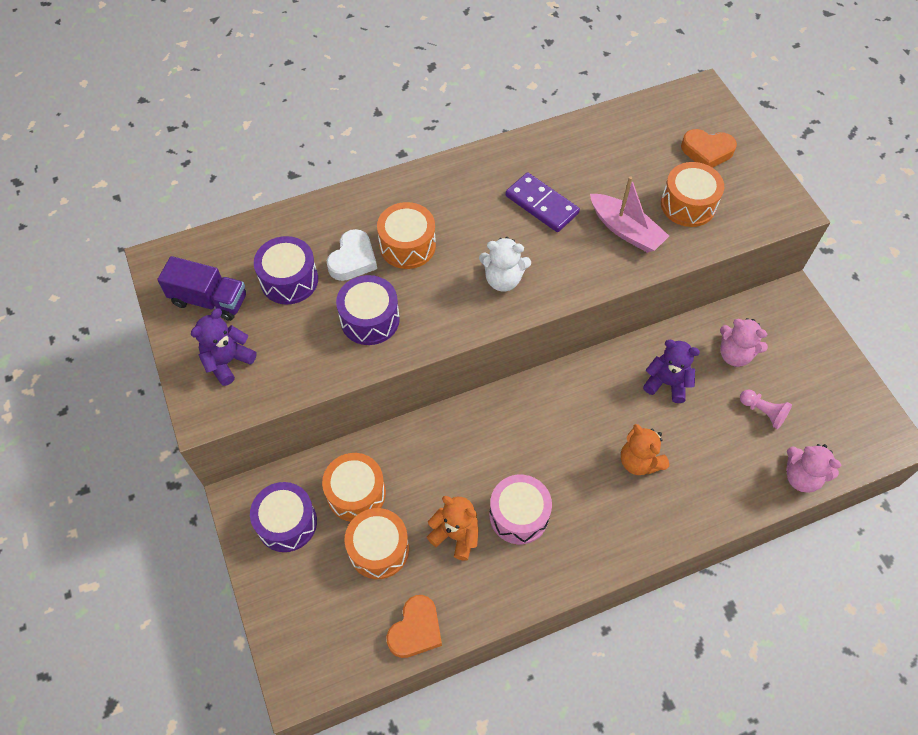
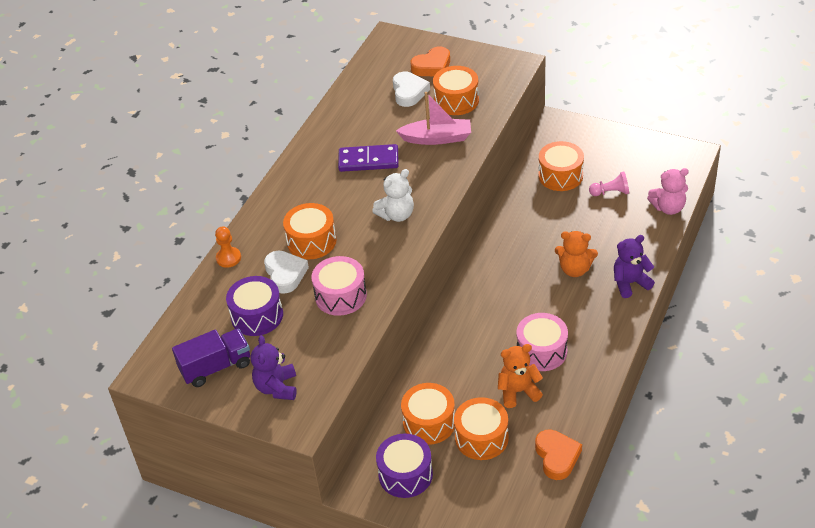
camera: 40 degrees left, 15 degrees down
purple drum [336,275,400,345] -> pink drum [311,256,367,316]
purple teddy bear [643,340,700,403] -> purple teddy bear moved to [614,235,655,298]
pink teddy bear [720,318,768,367] -> orange drum [538,141,584,191]
none -> orange pawn [215,226,241,268]
none -> white heart [393,72,430,107]

